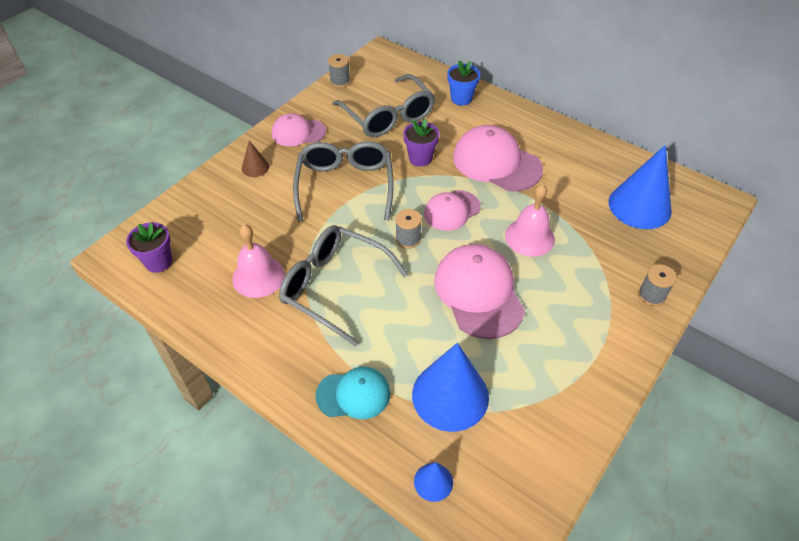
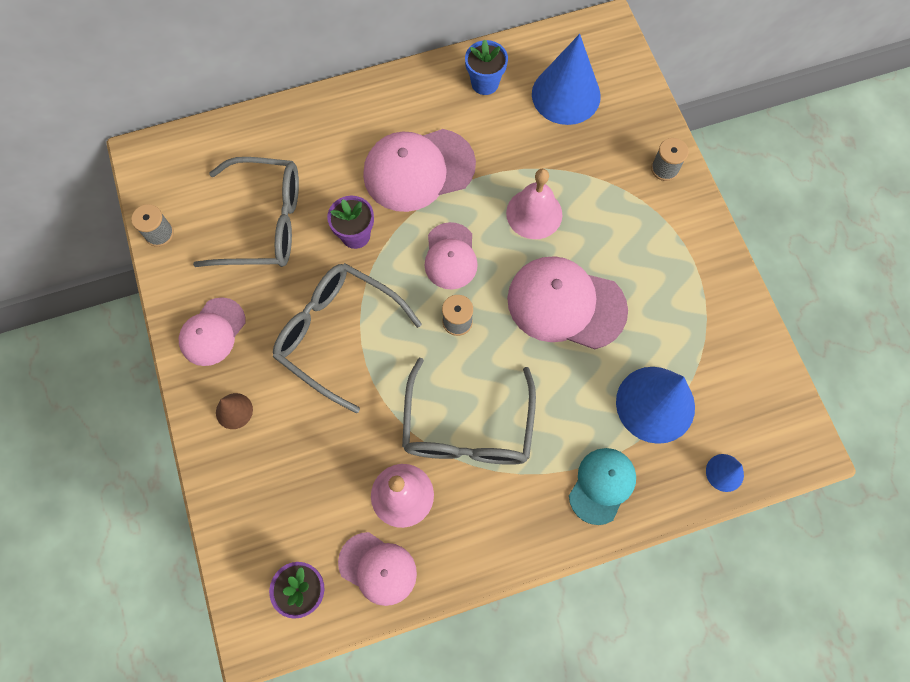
camera: 55 degrees left, 20 degrees up
grey glasses [279,225,408,347] -> grey glasses turned 60 degrees counterclockwise [402,358,536,465]
blue flower pot [447,60,480,106] -> blue flower pot moved to [465,39,508,95]
none -> pink cap [338,532,417,606]

